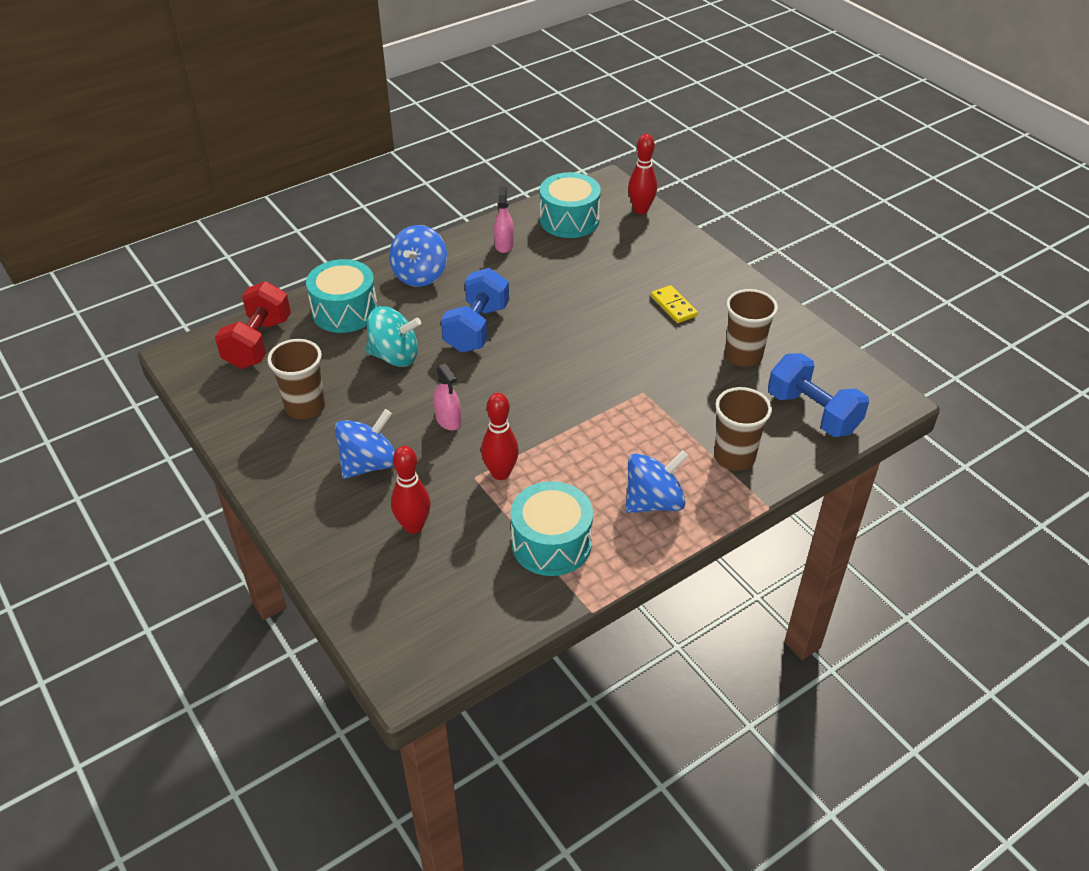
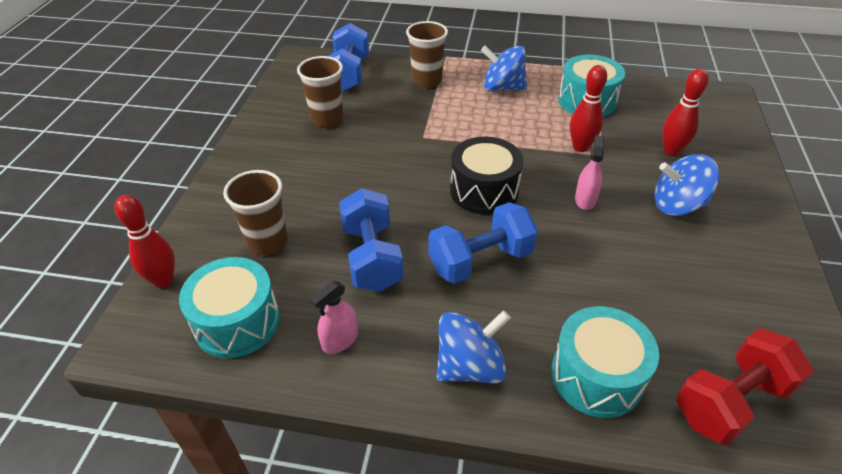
camera: 135 degrees left, 0 degrees up
brown cup [267,339,325,420] -> brown cup moved to [223,170,288,255]
turquoise spinning top [366,306,421,367] -> none
yellow domino [651,285,698,323] -> none
none -> blue dumbbell [339,188,403,292]
none -> black drum [450,137,523,215]

